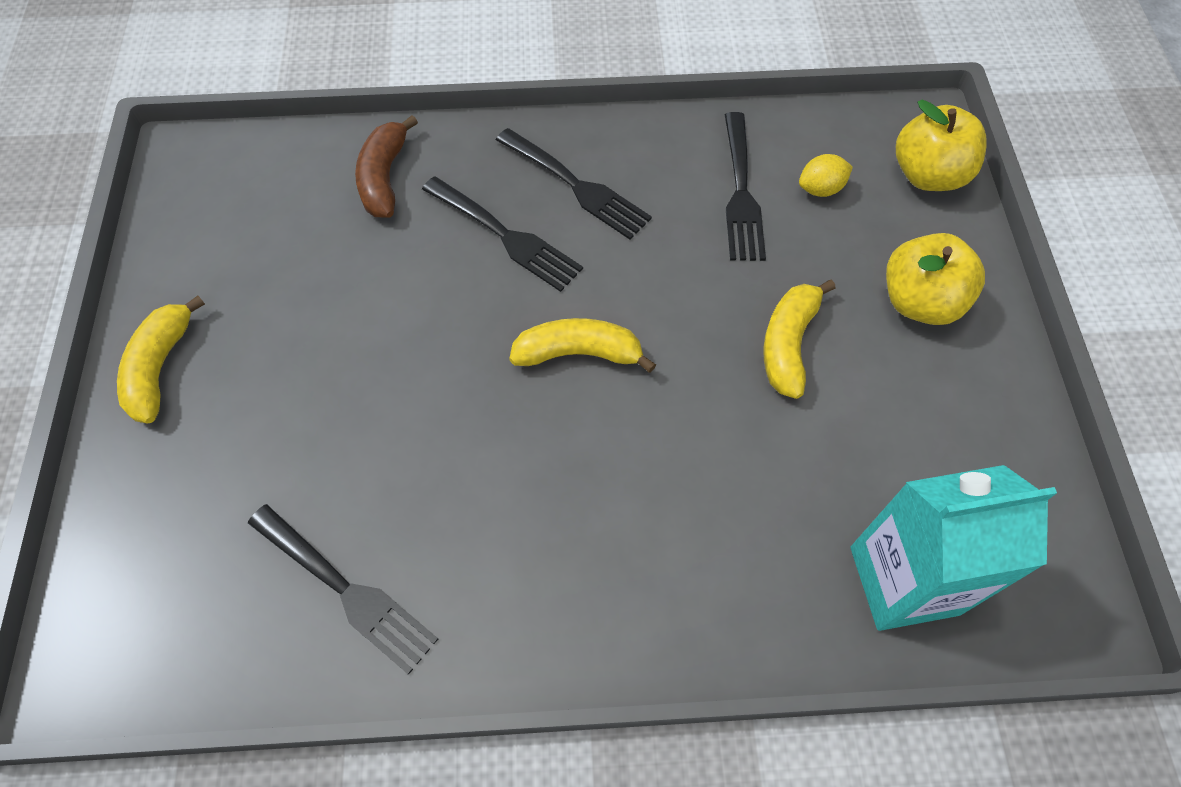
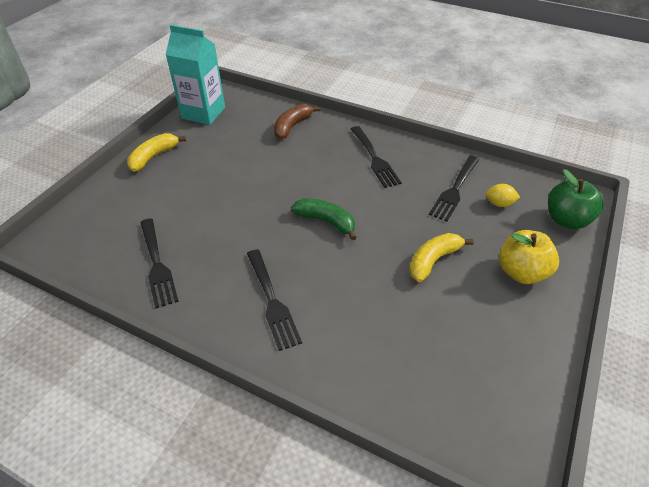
camera: 30 degrees right, 15 degrees down
black fork [422,176,583,292] -> black fork moved to [247,249,302,351]
yellow banana [509,318,656,373] -> green banana [291,199,357,240]
turquoise carton [850,465,1057,631] -> turquoise carton moved to [165,25,225,125]
yellow apple [896,100,987,191] -> green apple [548,169,603,229]

